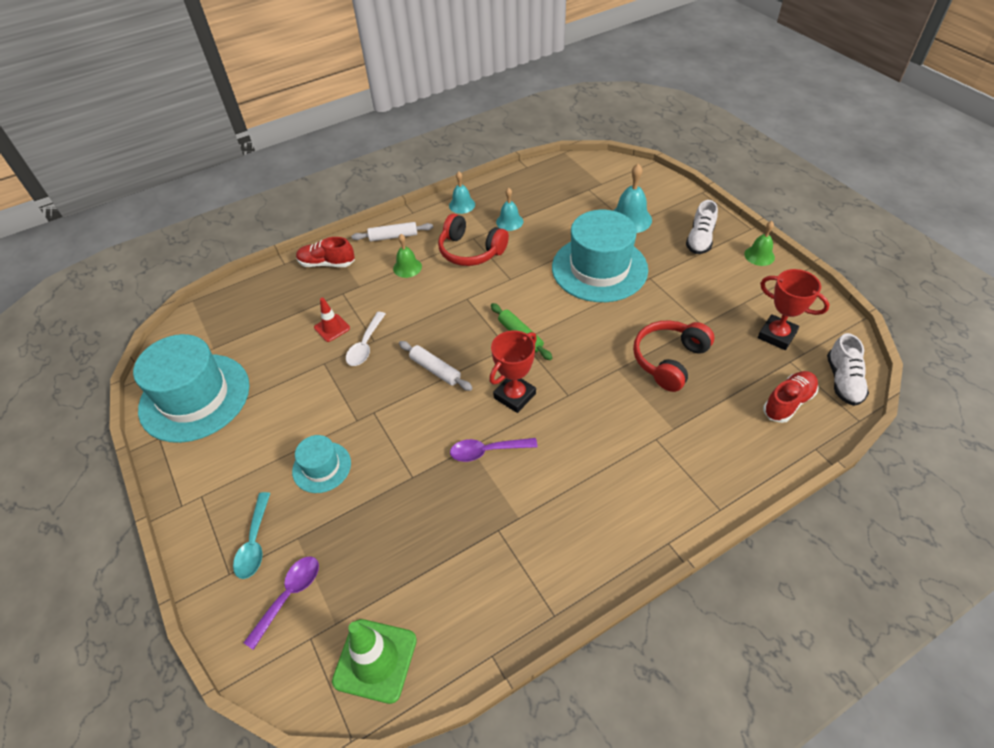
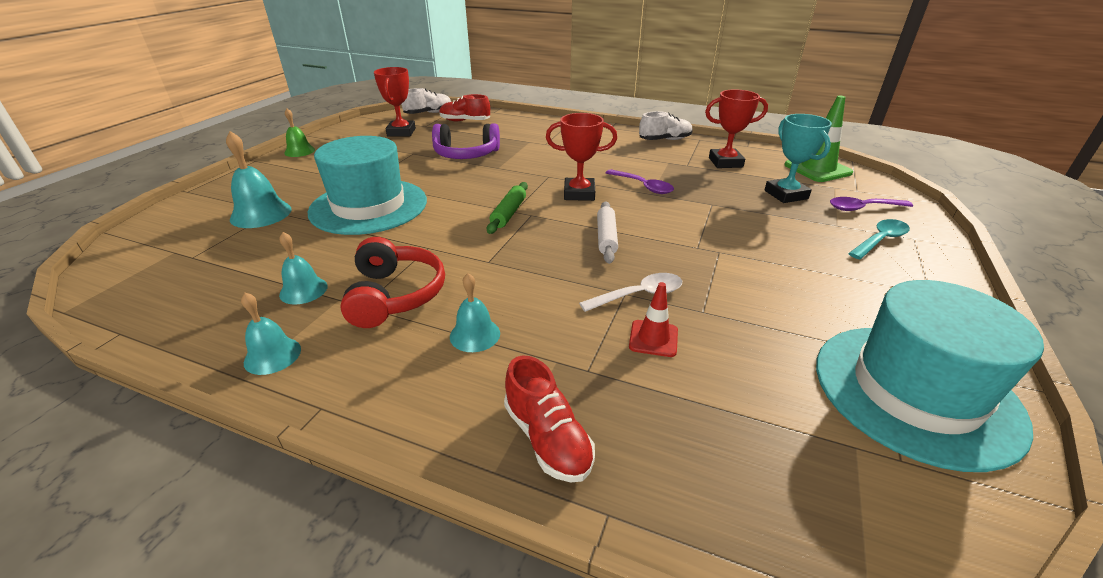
camera: 130 degrees left, 15 degrees down
turquoise hat [292,435,351,493] -> none
white rolling pin [351,222,433,241] -> none
green bell [393,234,422,278] -> turquoise bell [450,273,500,352]
red headphones [633,320,714,392] -> purple headphones [432,123,500,159]
white shoe [686,200,718,254] -> white shoe moved to [639,111,693,140]
none -> red trophy [705,89,768,168]
none -> turquoise trophy [765,114,832,203]

